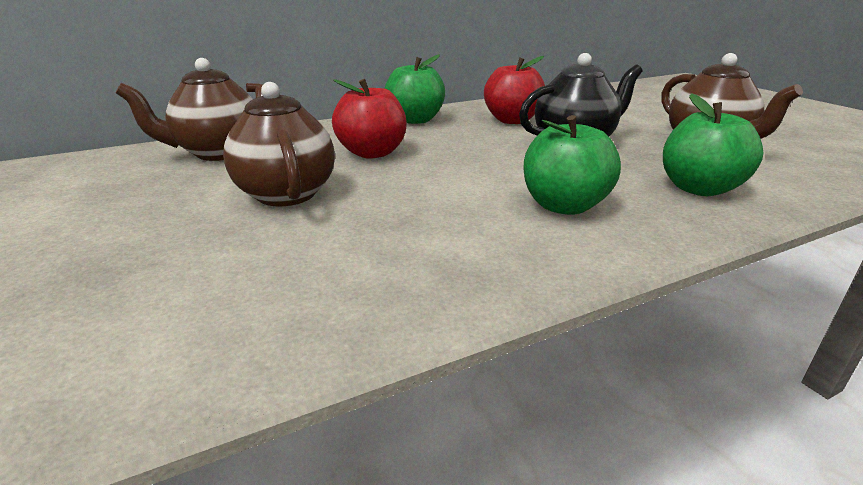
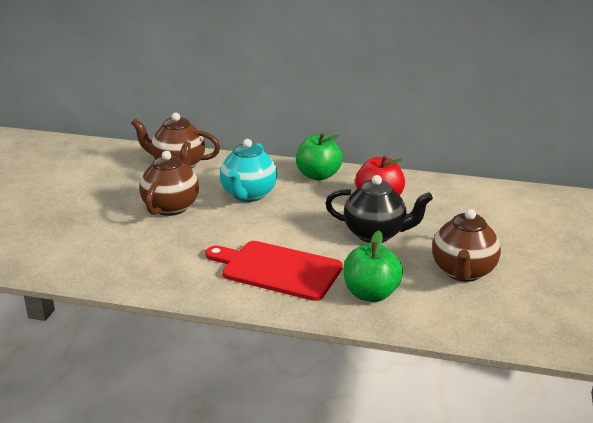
camera: 40 degrees right, 0 degrees up
red apple [332,79,407,159] -> turquoise teapot [220,139,277,202]
green apple [524,115,621,215] -> red cutting board [205,241,343,301]

